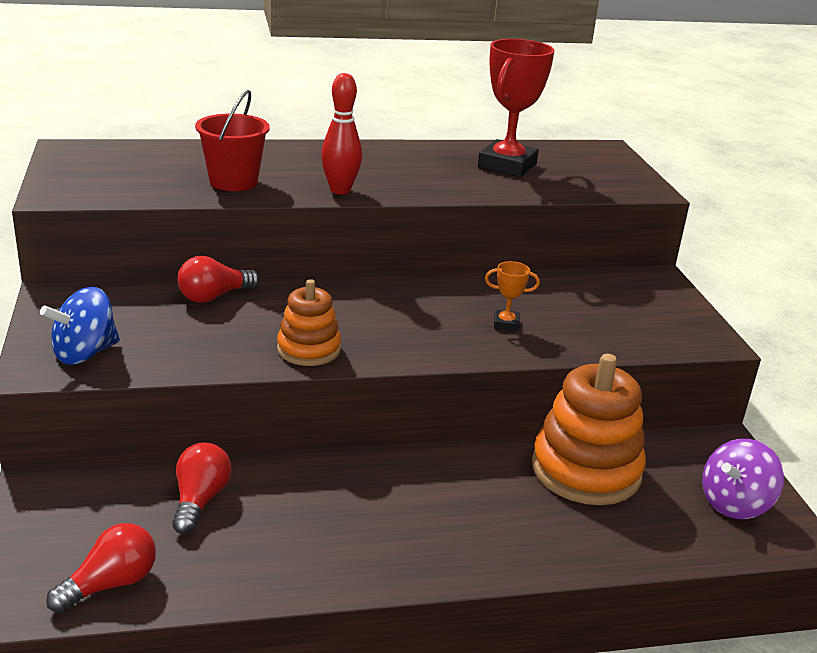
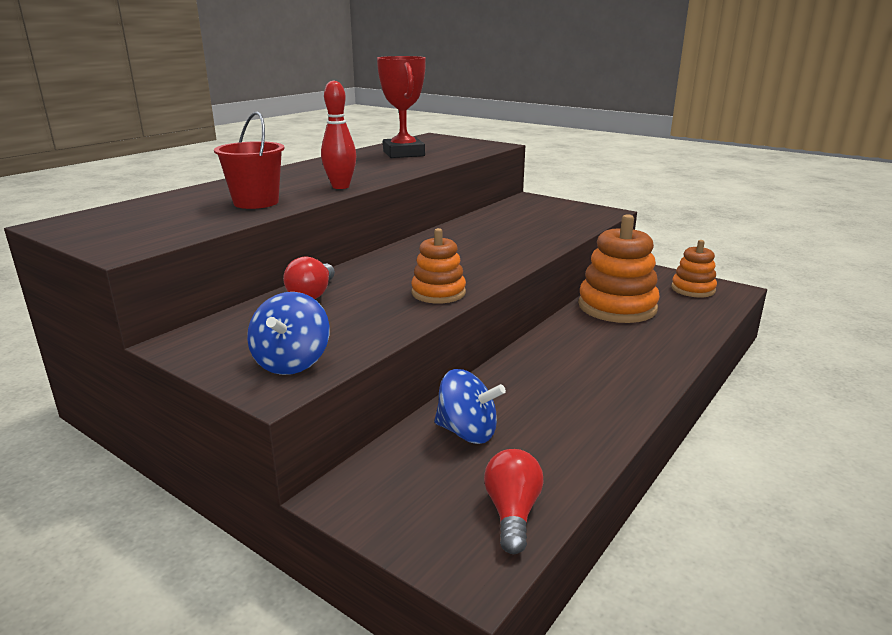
camera: 40 degrees left, 5 degrees down
red light bulb [172,443,231,534] -> blue spinning top [434,369,506,444]
orange trophy [485,261,540,331] -> none
purple spinning top [702,439,784,519] -> orange stacking toy [671,240,717,297]

